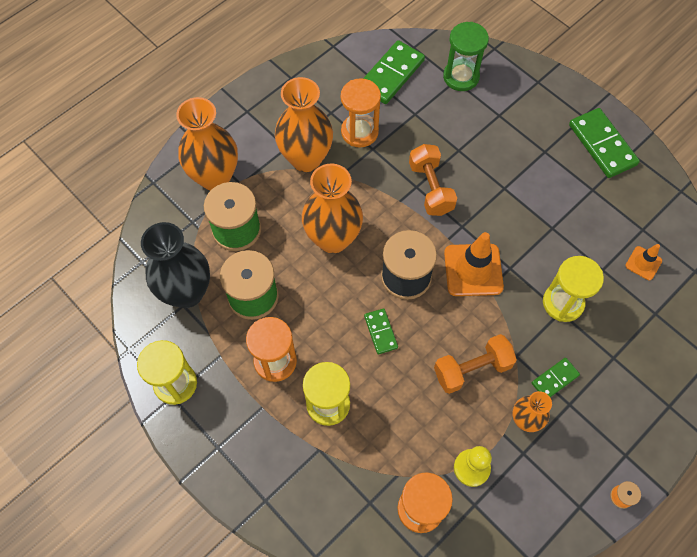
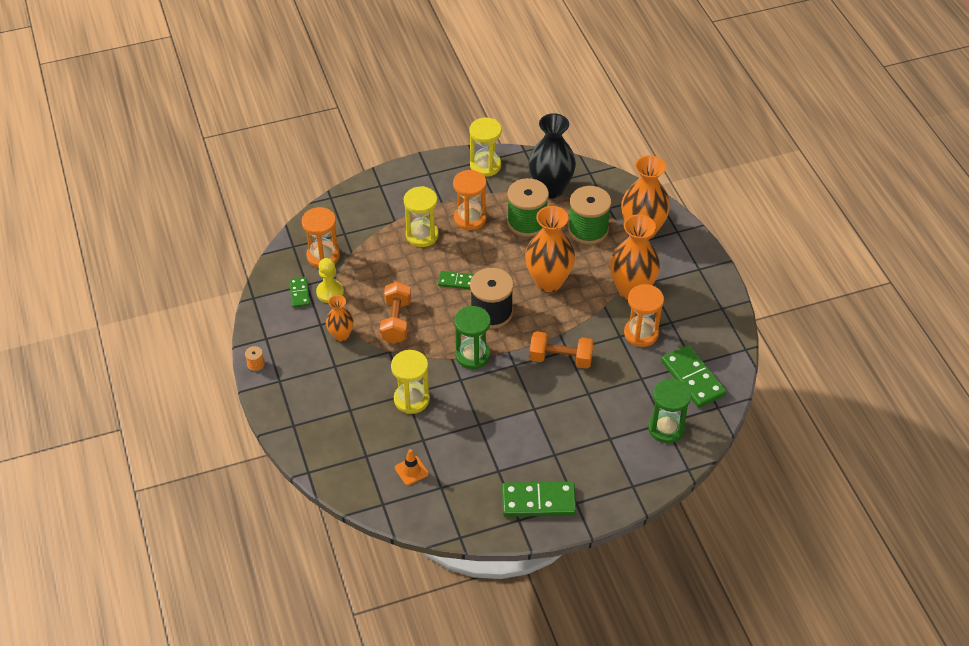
camera: 115 degrees right, 15 degrees down
orange traffic cone [444,232,504,296] -> green hourglass [454,306,491,369]
green domino [532,358,580,397] -> green domino moved to [289,277,310,308]

